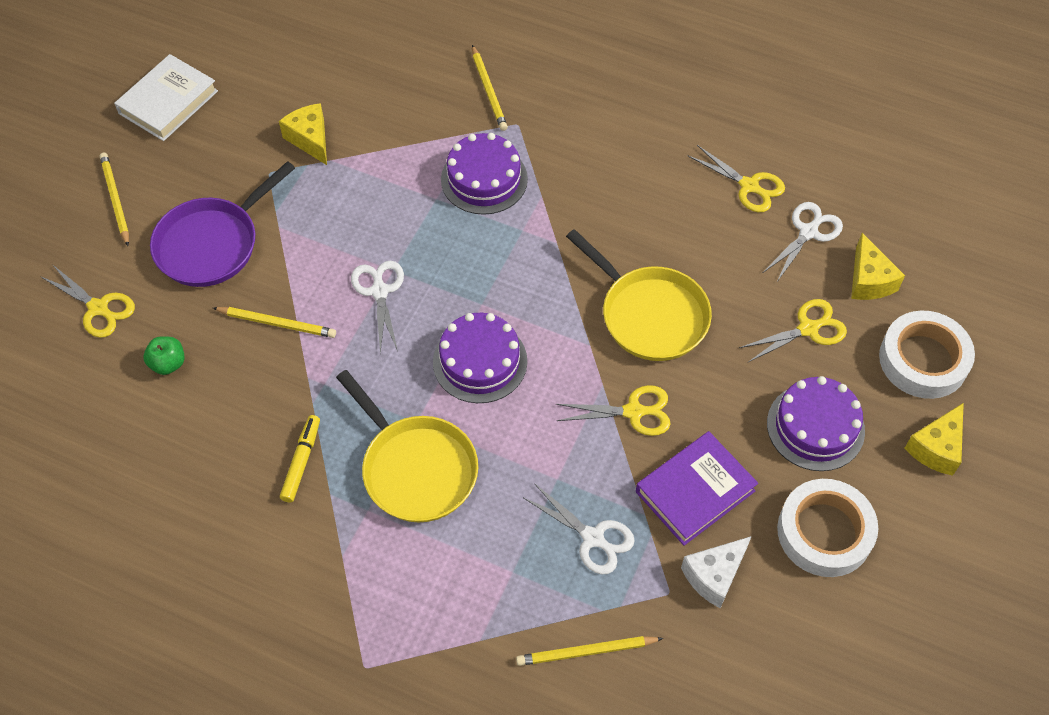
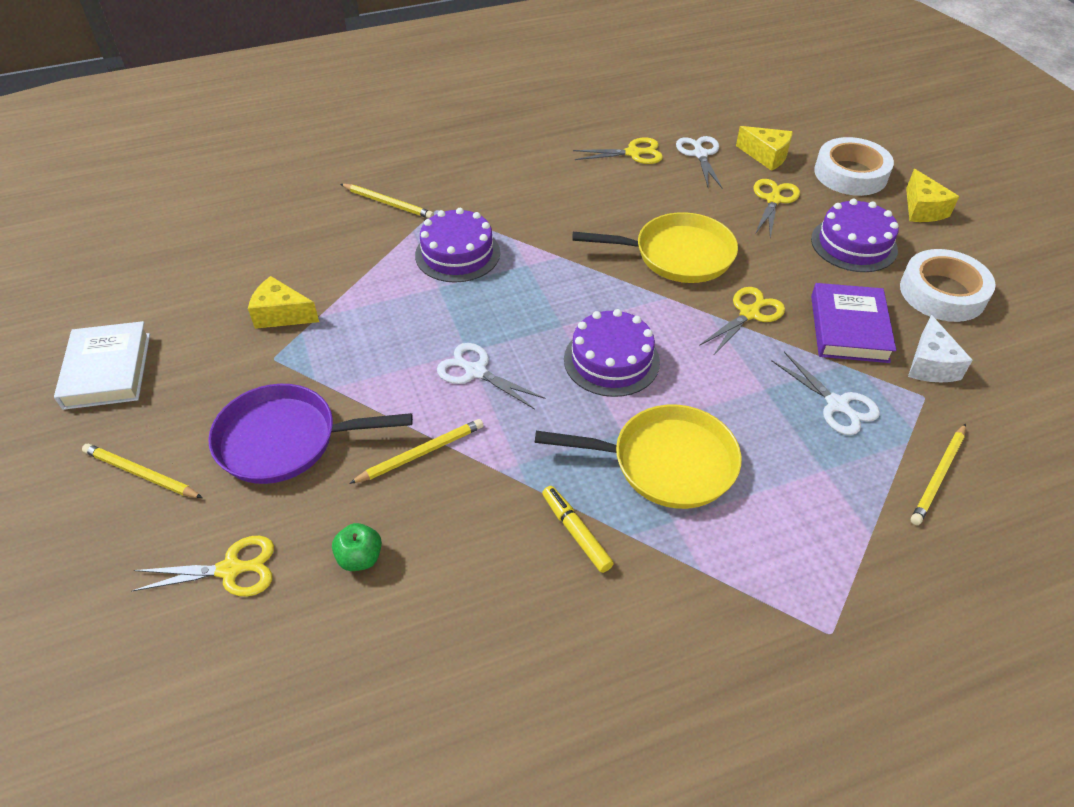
camera: 45 degrees left, 10 degrees down
purple pan [150,161,295,287] -> purple pan turned 90 degrees clockwise [208,384,413,484]
white scissors [524,483,635,574] -> white scissors turned 60 degrees clockwise [771,352,880,435]

